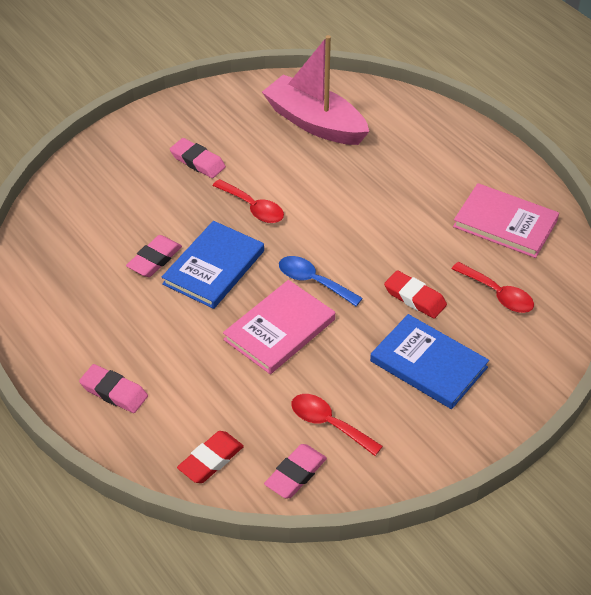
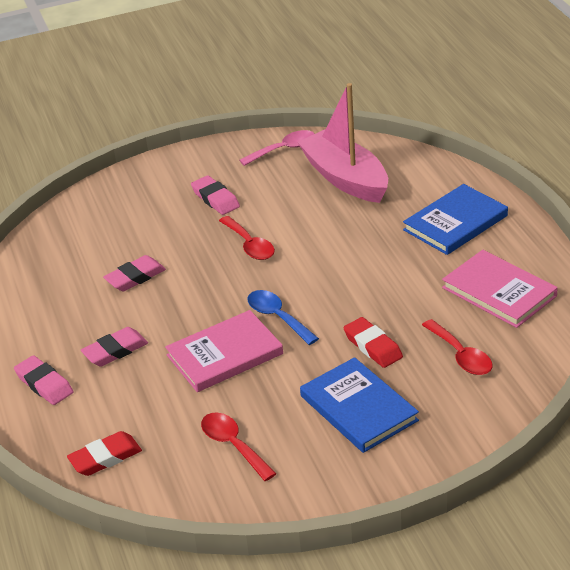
camera: 20 degrees right, 10 degrees down
blue book [162,221,264,309] -> blue book moved to [403,184,508,255]
pink eraser [264,444,327,498] -> pink eraser moved to [81,327,148,367]
none -> pink spoon [240,130,315,166]

